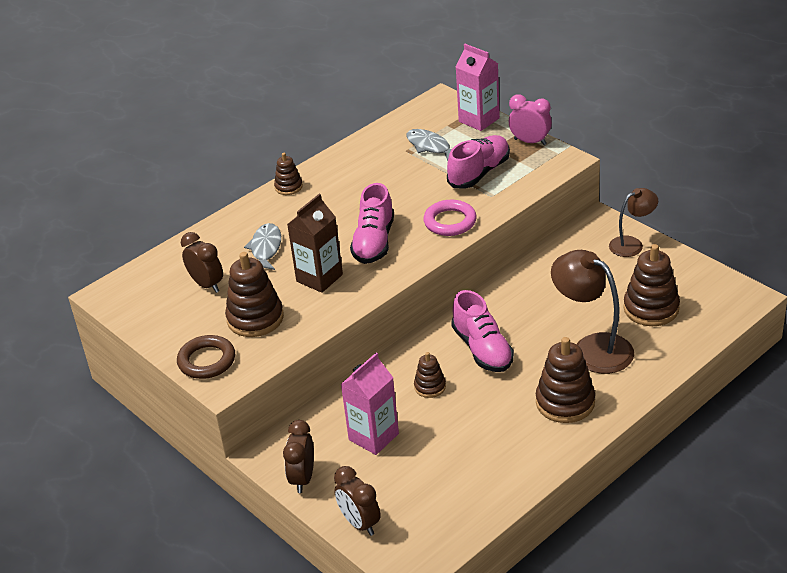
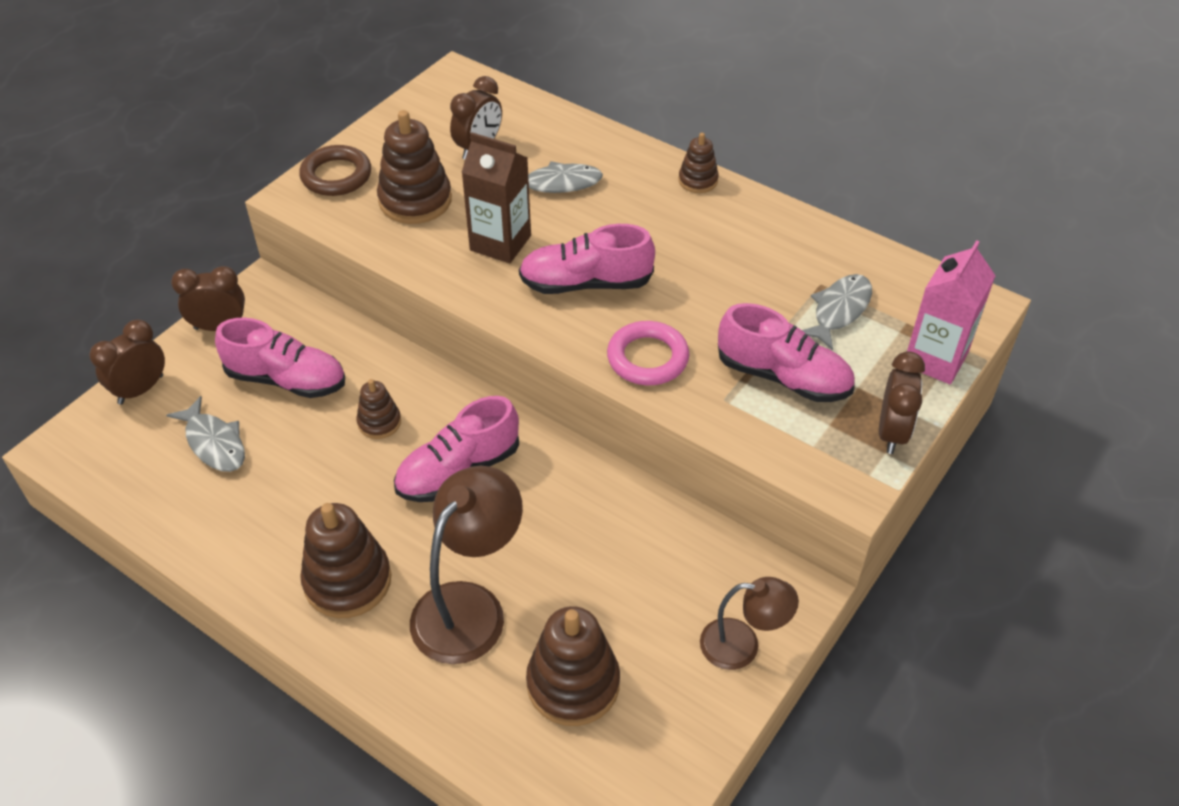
camera: 75 degrees right, 10 degrees up
pink carton [341,353,399,455] -> pink shoe [215,318,345,398]
pink clock [509,94,552,145] -> brown clock [879,351,925,454]
brown lamp [609,188,658,257] -> brown lamp turned 45 degrees counterclockwise [700,577,799,670]
none -> grey fish [166,396,245,472]

